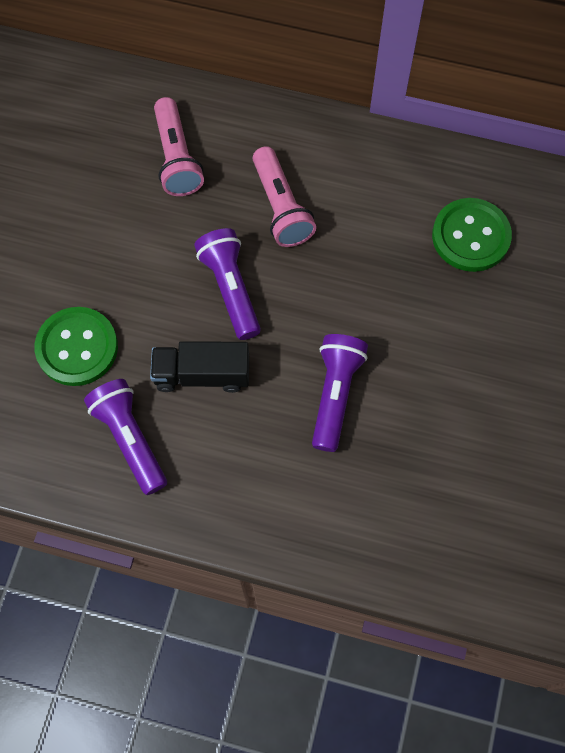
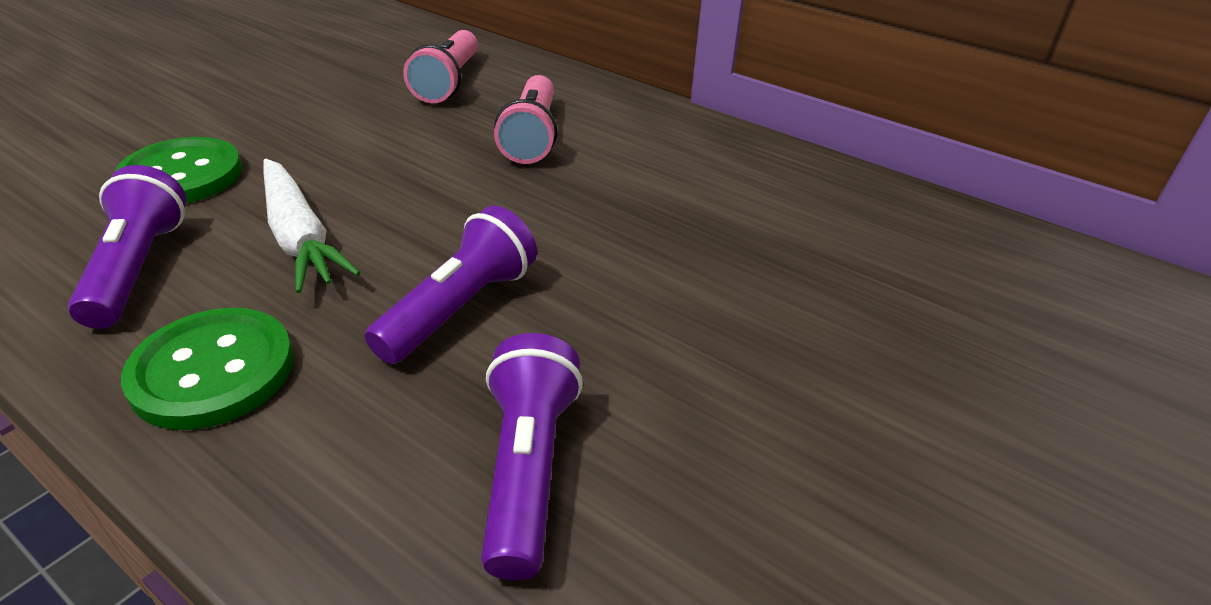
camera: 20 degrees right, 30 degrees down
black truck [150,341,249,393] -> white carrot [263,159,360,293]
purple flashlight [194,228,261,340] -> purple flashlight moved to [481,333,583,580]
green button [432,198,512,272] -> green button moved to [121,308,294,430]

